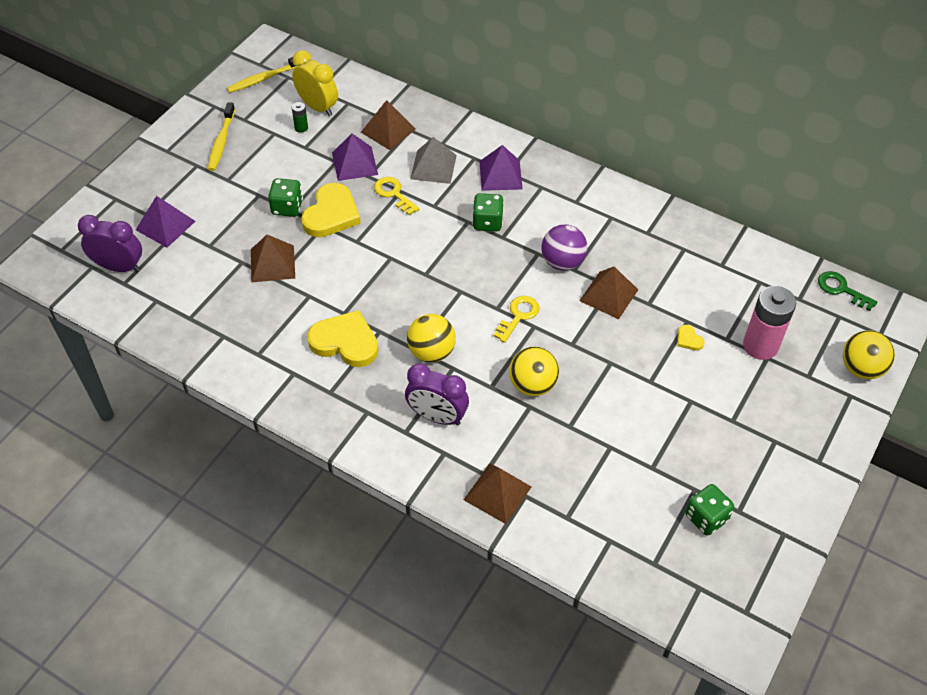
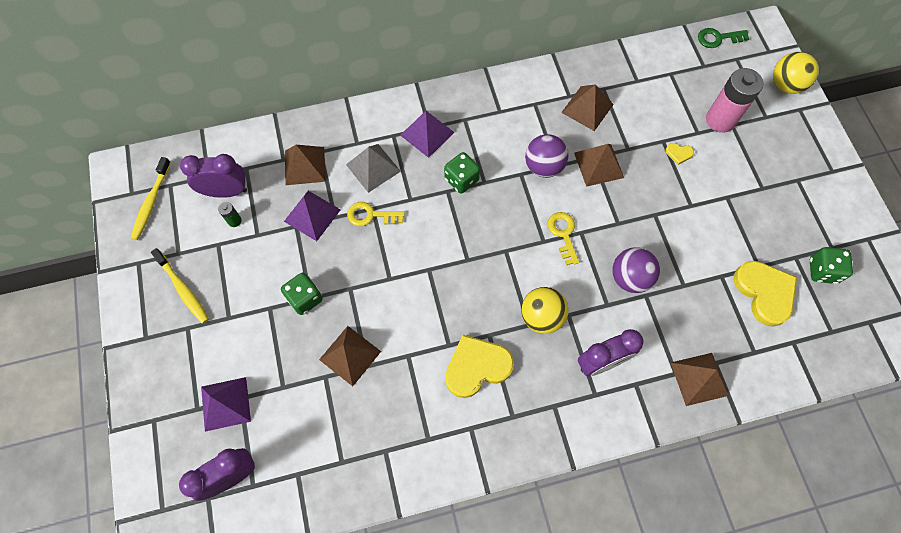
camera: 45 degrees left, 15 degrees up
yellow clock [292,50,338,116] -> purple clock [180,154,247,198]
yellow heart [301,183,361,237] -> yellow heart moved to [734,261,797,327]
yellow ball [509,347,559,396] -> purple ball [612,247,660,293]
none -> brown pyramid [561,84,614,131]

